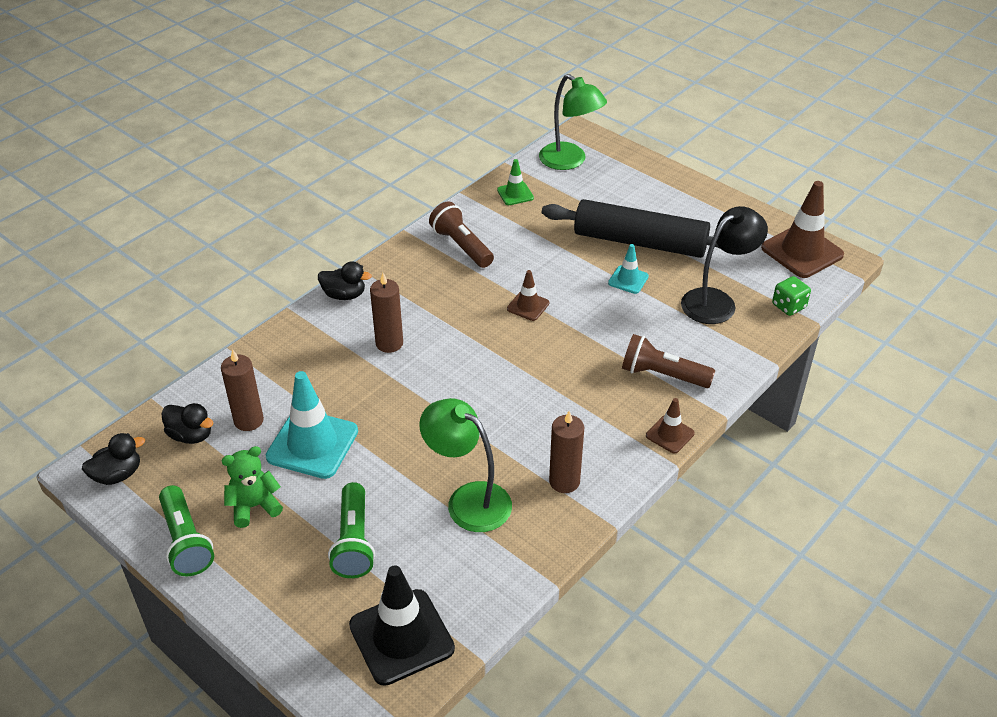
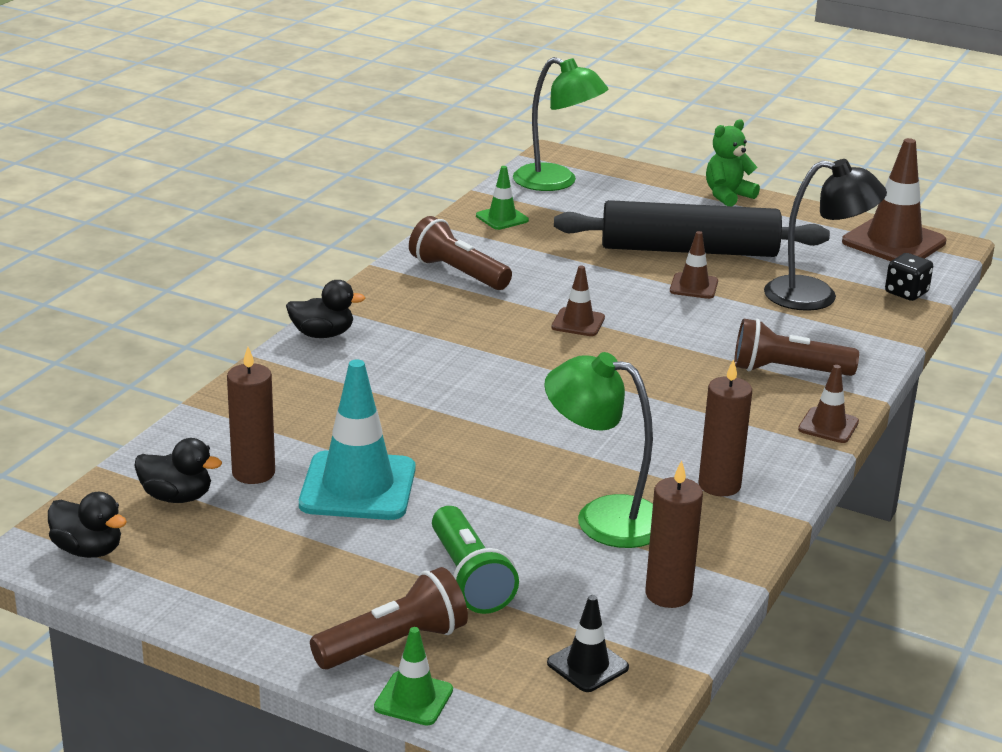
camera: 15 degrees left, 15 degrees down
black duck [82,433,145,485] -> black duck turned 75 degrees clockwise [48,492,127,558]
green flashlight [159,485,214,576] -> none
green teddy bear [221,446,283,528] -> green teddy bear moved to [706,119,760,206]
black traffic cone [349,565,455,686] -> black traffic cone [547,595,629,692], size x0.52
brown candle [370,273,403,353] -> brown candle moved to [645,460,703,608]
turquoise traffic cone [608,244,649,294] -> brown traffic cone [670,231,718,299]
black lamp [681,206,768,324] -> black lamp turned 60 degrees clockwise [764,159,887,311]
green dice [772,276,811,316] -> black dice [885,253,933,301]
none -> brown flashlight [310,567,468,670]
none -> green traffic cone [374,627,453,726]

